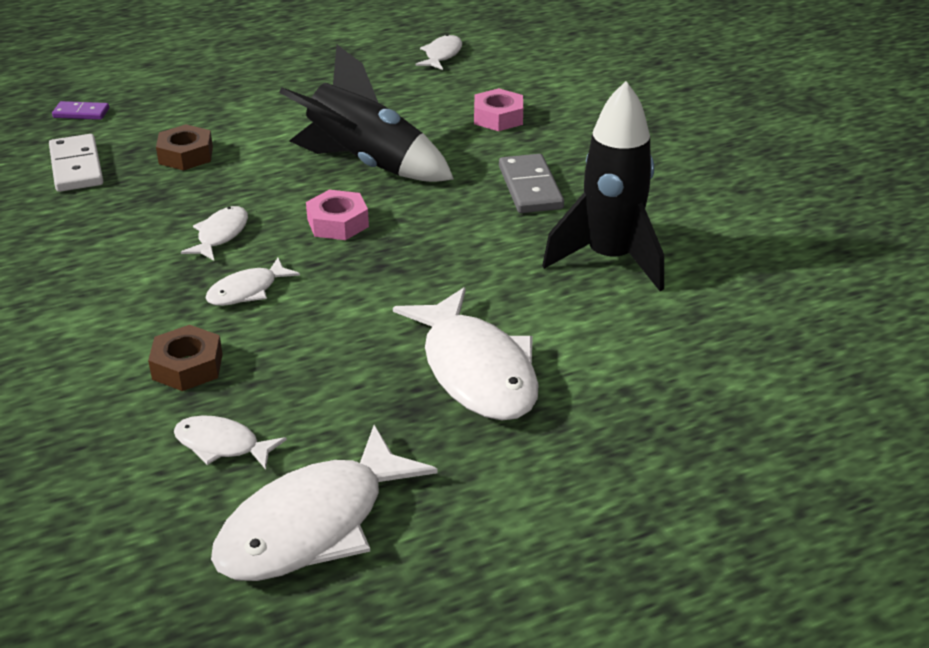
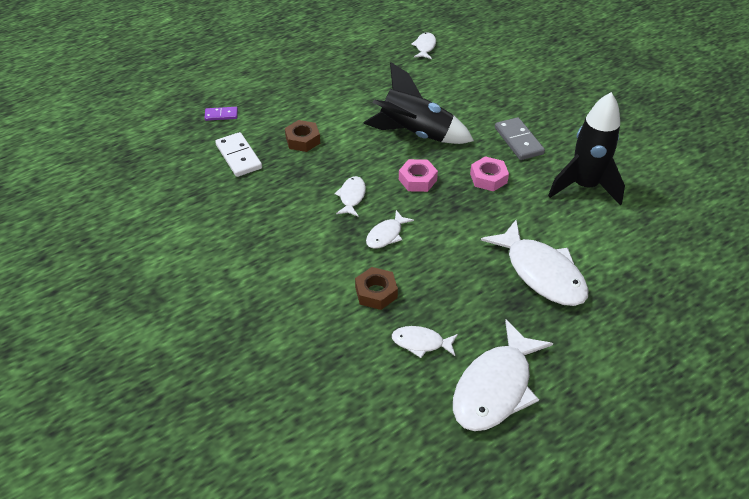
camera: 10 degrees left, 10 degrees up
pink nut [474,88,523,131] -> pink nut moved to [470,156,509,191]

